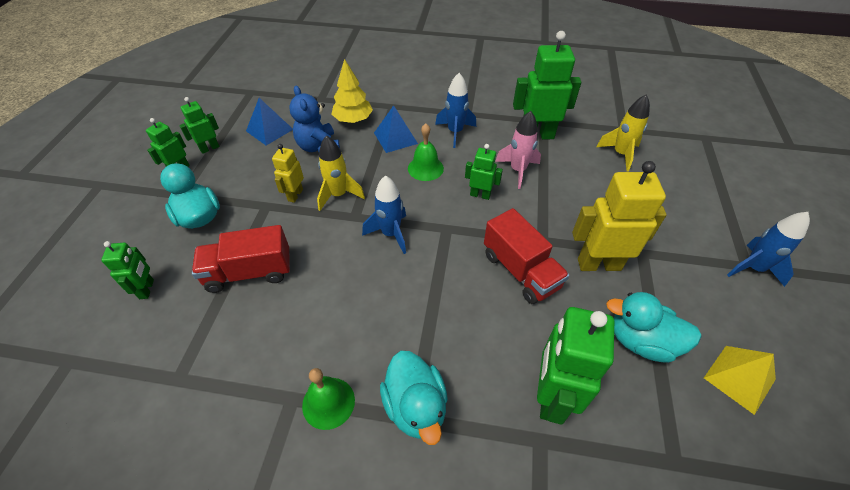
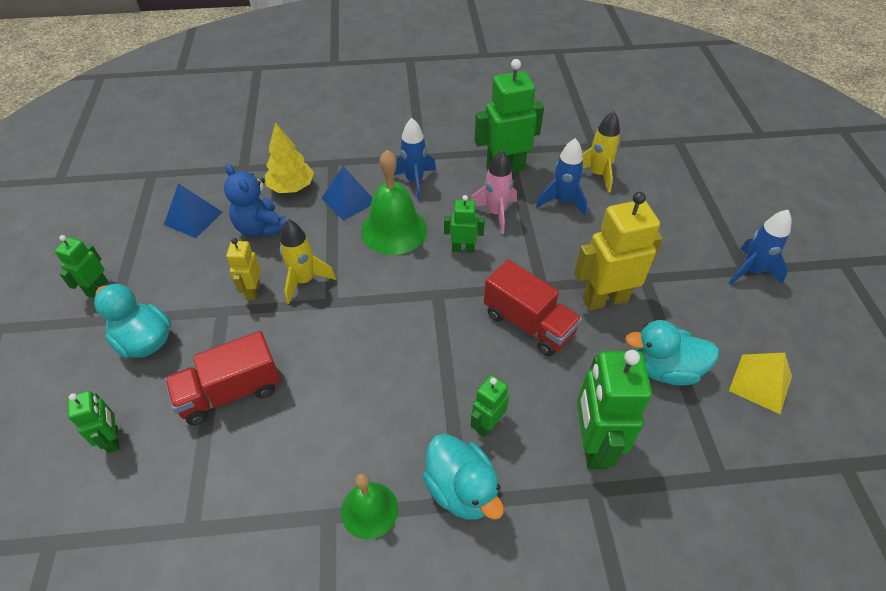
camera: 15 degrees left, 0 degrees up
green robot [179,97,220,154] -> green robot moved to [471,375,509,437]
blue rocket [362,175,406,254] -> blue rocket moved to [536,138,587,216]
green bell [408,124,444,181] -> green bell [361,150,427,255], size x1.60

